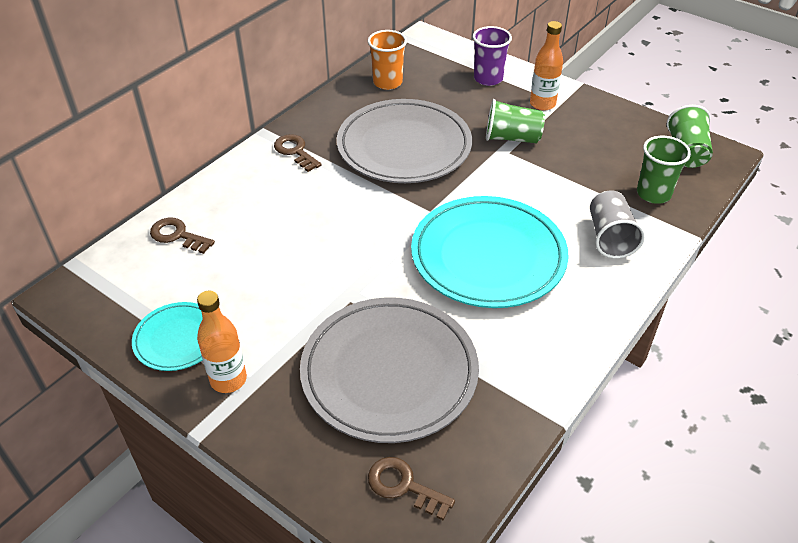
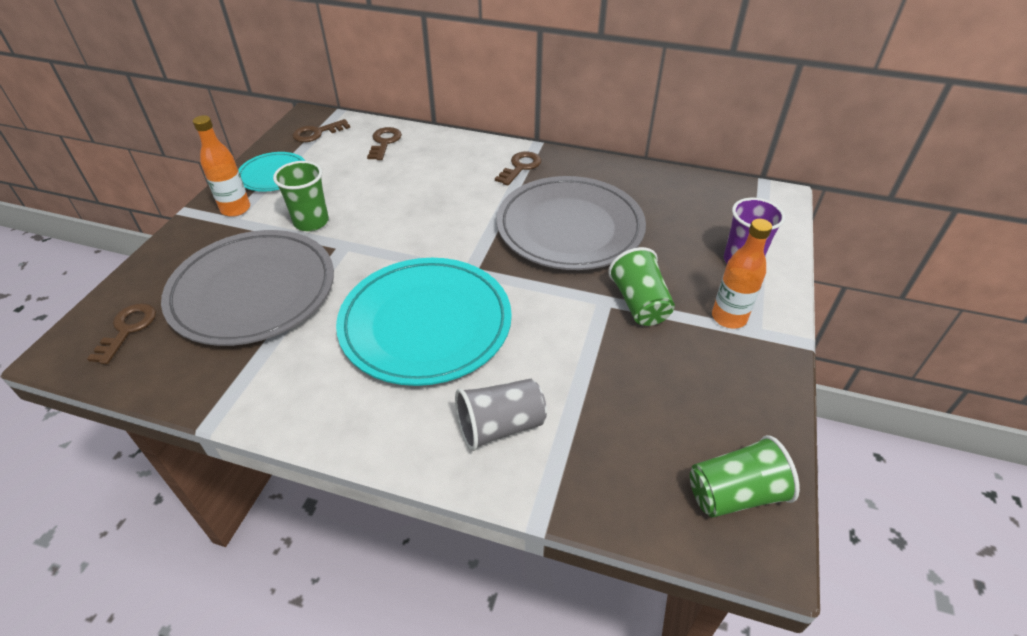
camera: 70 degrees right, 0 degrees up
orange cup [368,30,407,90] -> none
green cup [637,136,691,204] -> green cup moved to [273,161,329,231]
none -> brown key [292,119,350,142]

